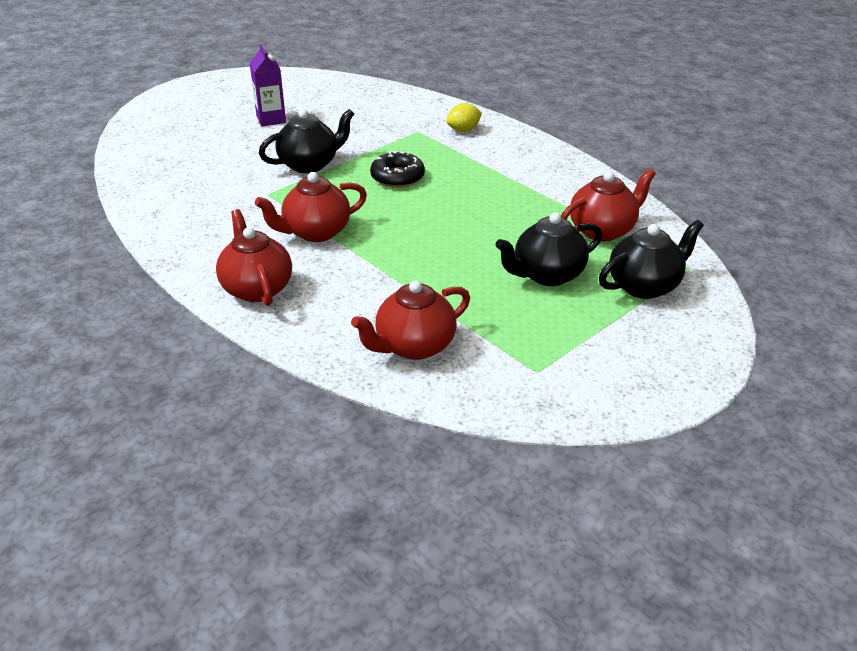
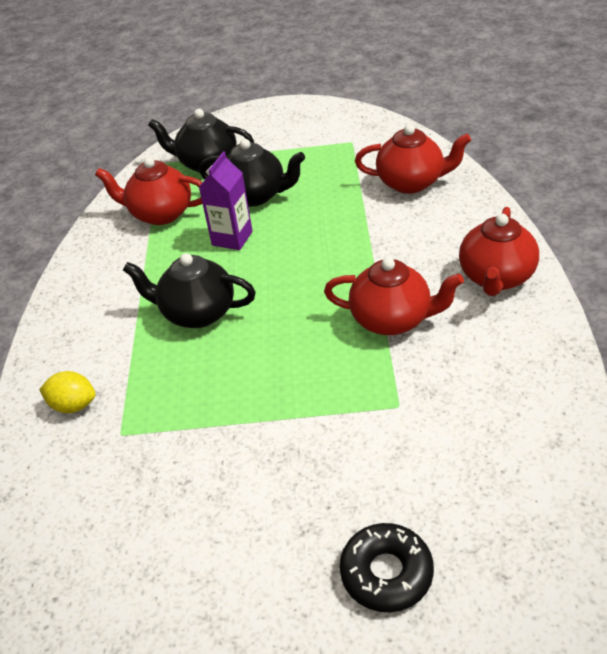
camera: 135 degrees left, 5 degrees up
purple carton [250,44,286,126] -> purple carton moved to [199,151,253,250]
black teapot [259,109,354,173] -> black teapot moved to [123,253,256,328]
black donut [370,151,425,188] -> black donut moved to [340,523,434,612]

